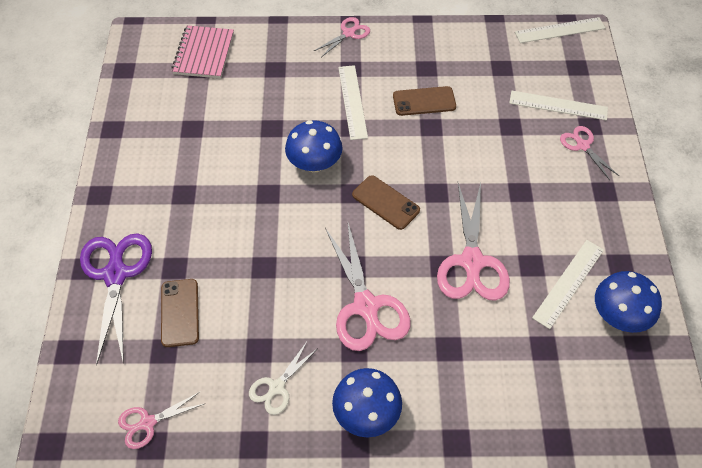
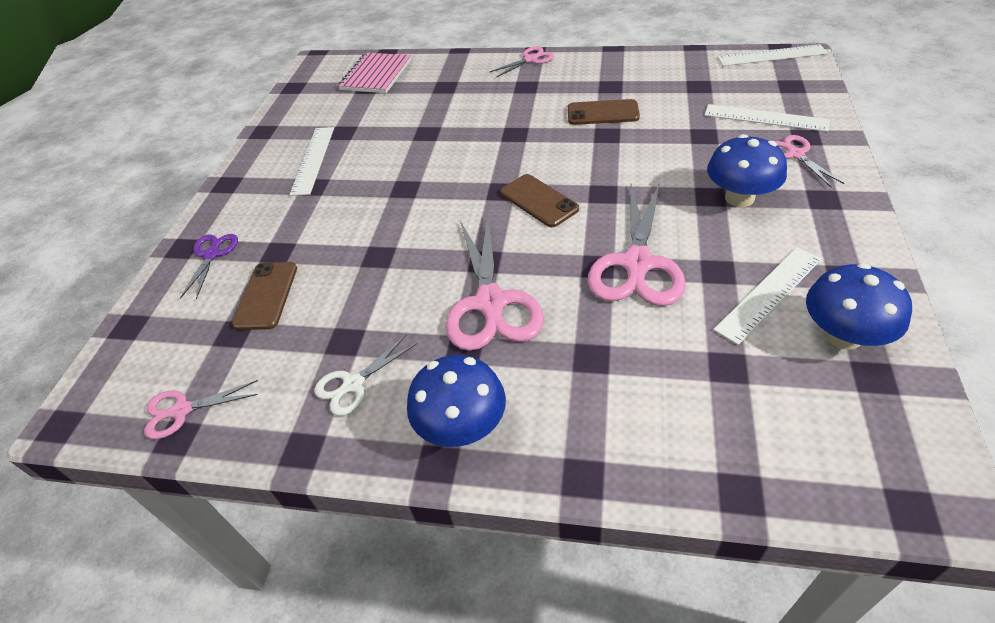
camera: 15 degrees right, 10 degrees down
purple scissors [80,233,152,366] -> purple scissors [180,234,238,300], size x0.54
blue mushroom [285,120,343,172] -> blue mushroom moved to [707,134,787,207]
white ruler [338,65,368,140] -> white ruler moved to [289,127,334,196]

